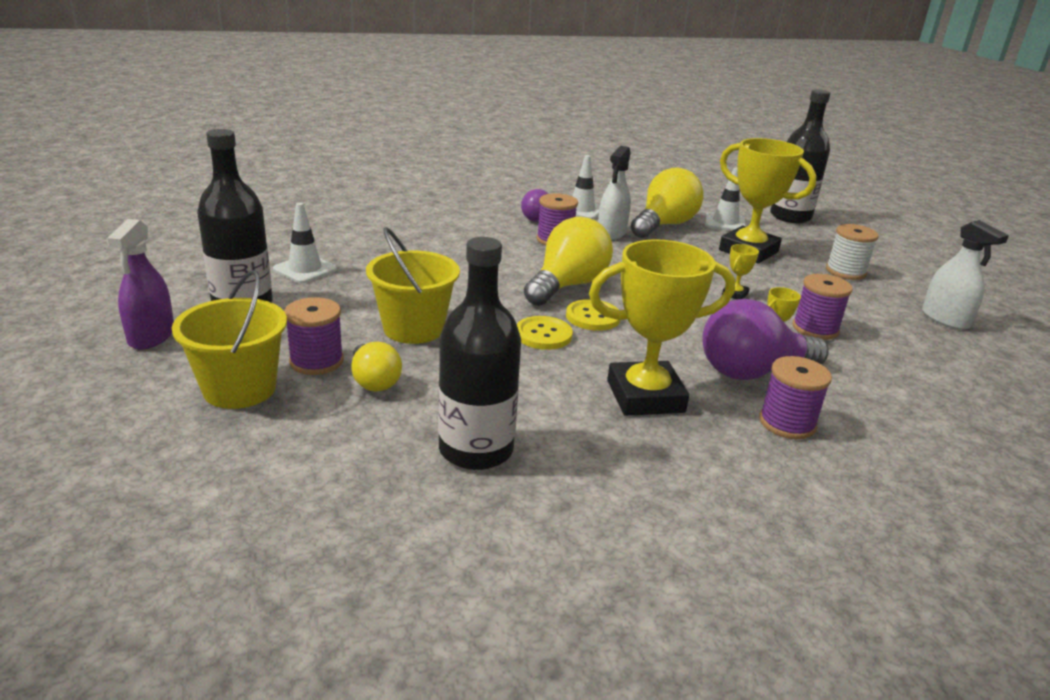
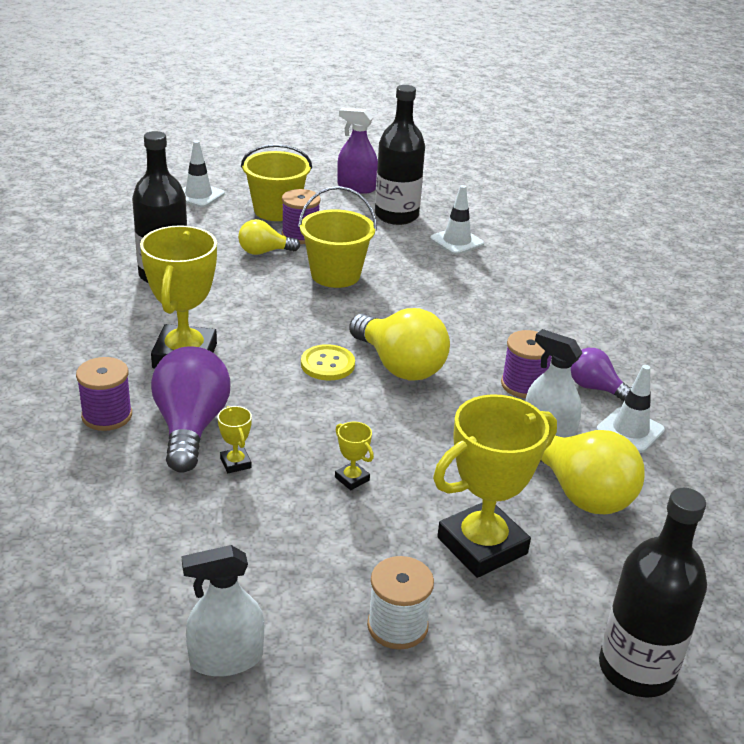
camera: 105 degrees right, 5 degrees up
yellow button [517,316,573,350] -> none
white traffic cone [706,168,746,231] -> white traffic cone moved to [182,140,224,207]
purple spool [792,274,853,340] -> none

